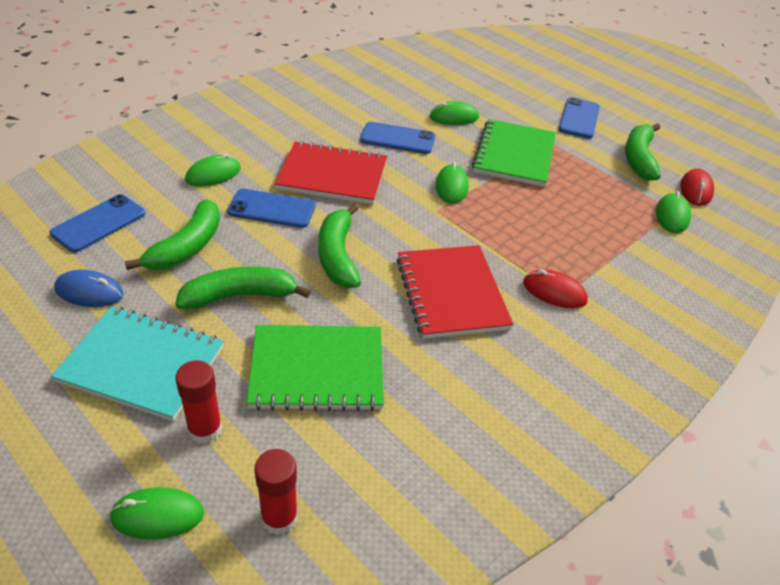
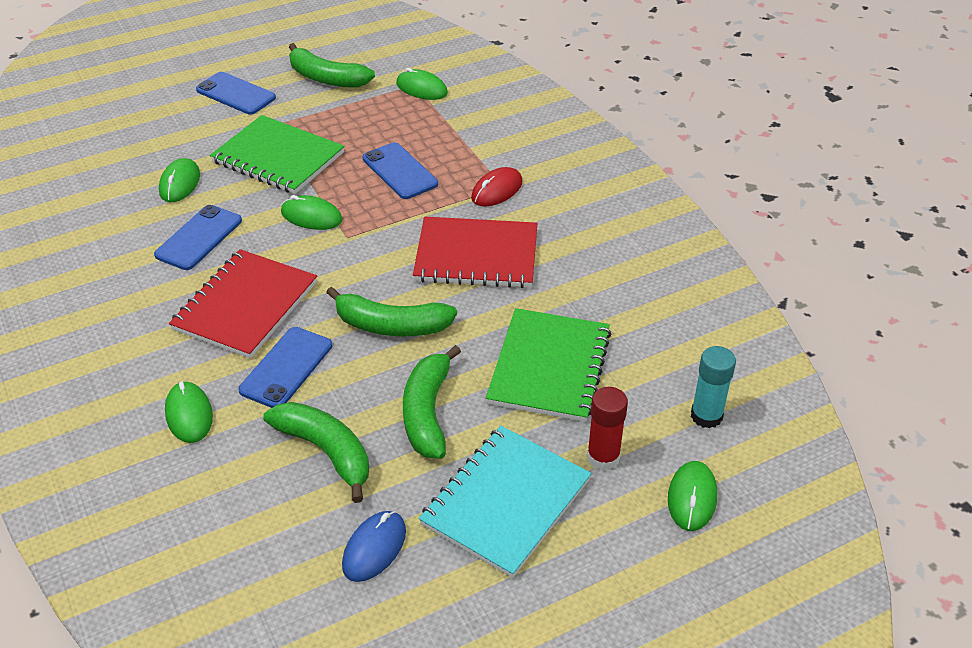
camera: 70 degrees left, 0 degrees up
blue phone [50,194,145,253] -> blue phone moved to [363,142,438,199]
red glue stick [254,449,298,535] -> turquoise glue stick [691,346,736,428]
red mouse [680,169,714,206] -> none

